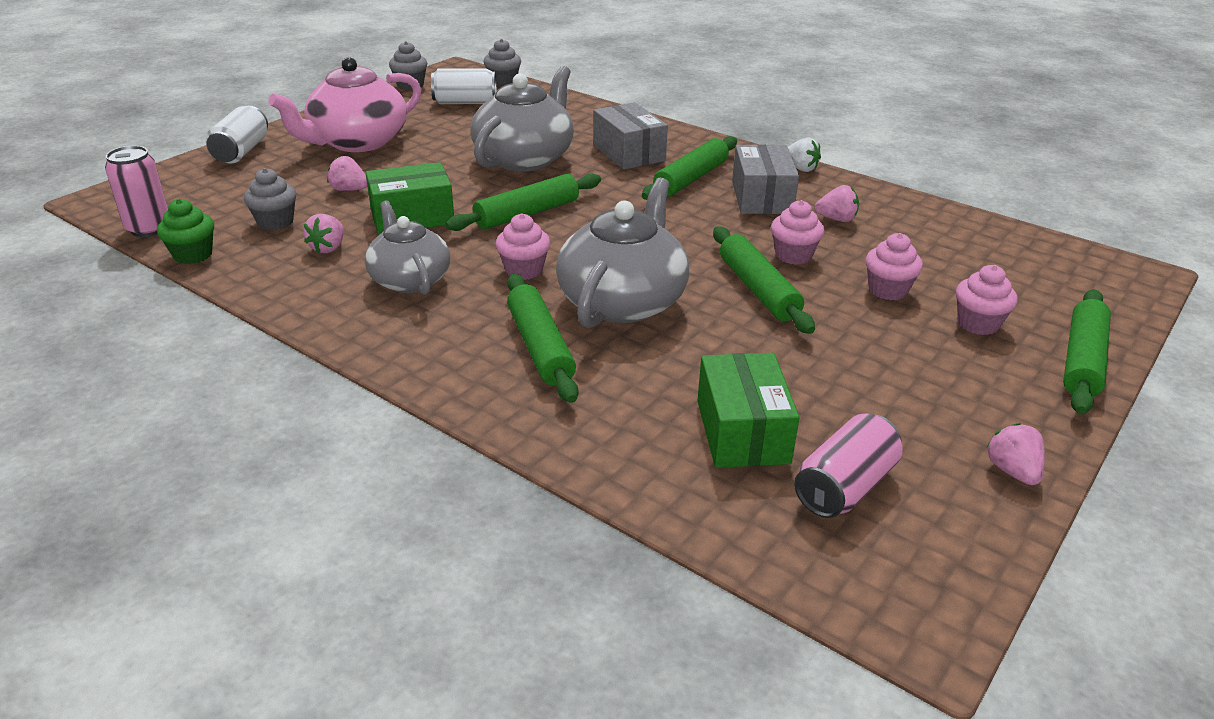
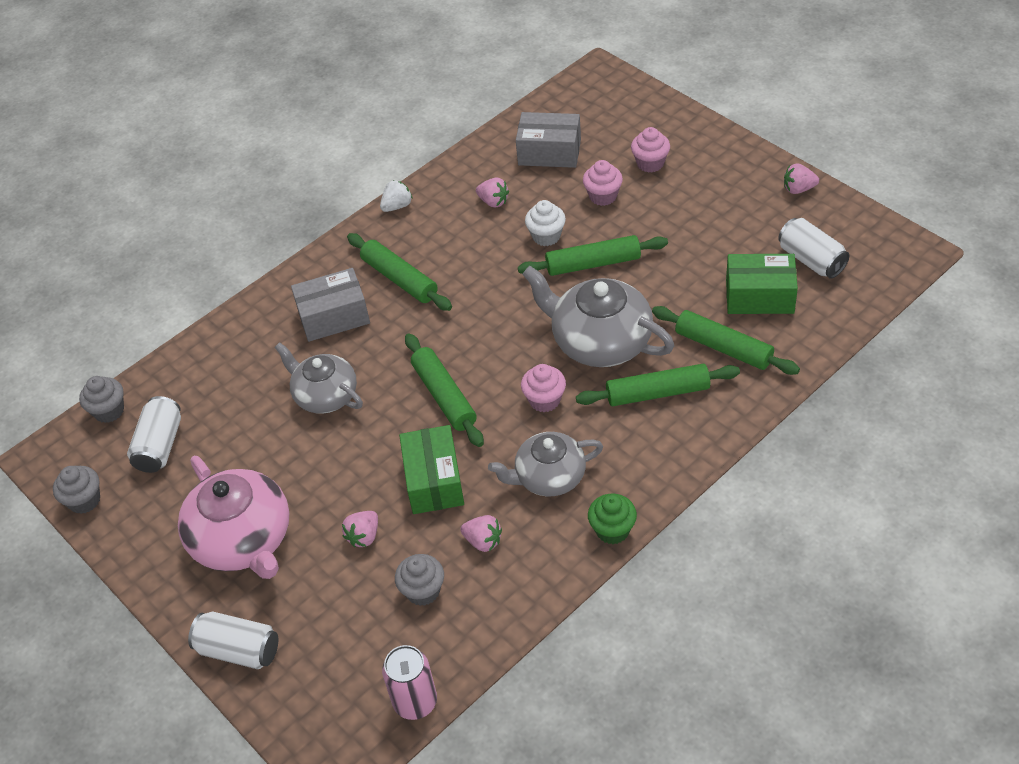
camera: 75 degrees left, 15 degrees up
green cupcake [157,199,214,264] -> green cupcake moved to [588,494,637,544]
grey teapot [470,66,574,172] -> grey teapot [275,342,363,414], size x0.66
grey box [732,144,799,214] -> grey box moved to [516,112,581,168]
pink cupcake [771,200,824,265] -> white cupcake [525,200,566,246]
pink can [794,413,903,518] -> white can [778,218,849,279]
pink strawberry [814,185,859,222] -> pink strawberry turned 105 degrees clockwise [476,178,509,208]
green rolling pin [1063,289,1111,414] -> green rolling pin moved to [652,306,800,375]

